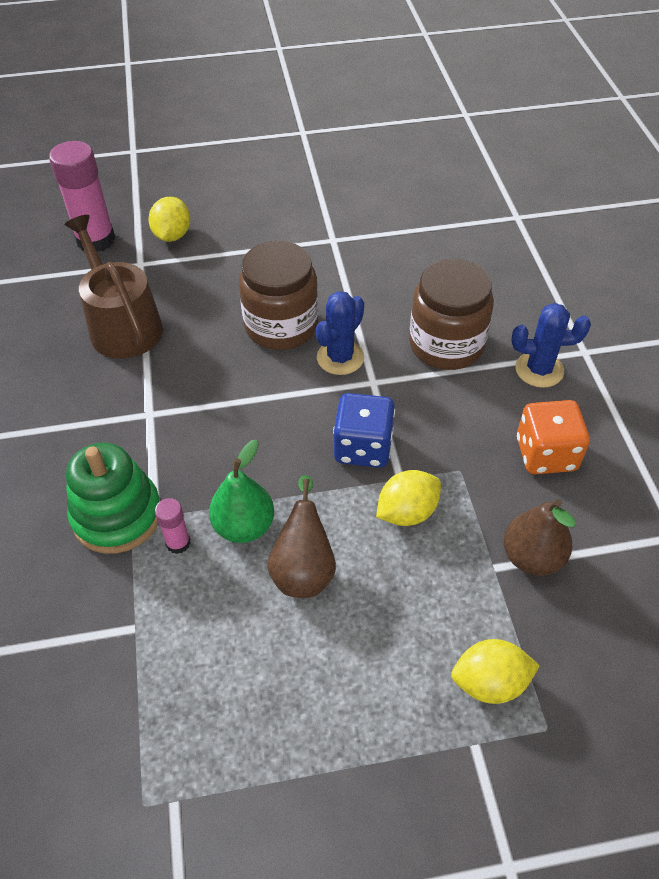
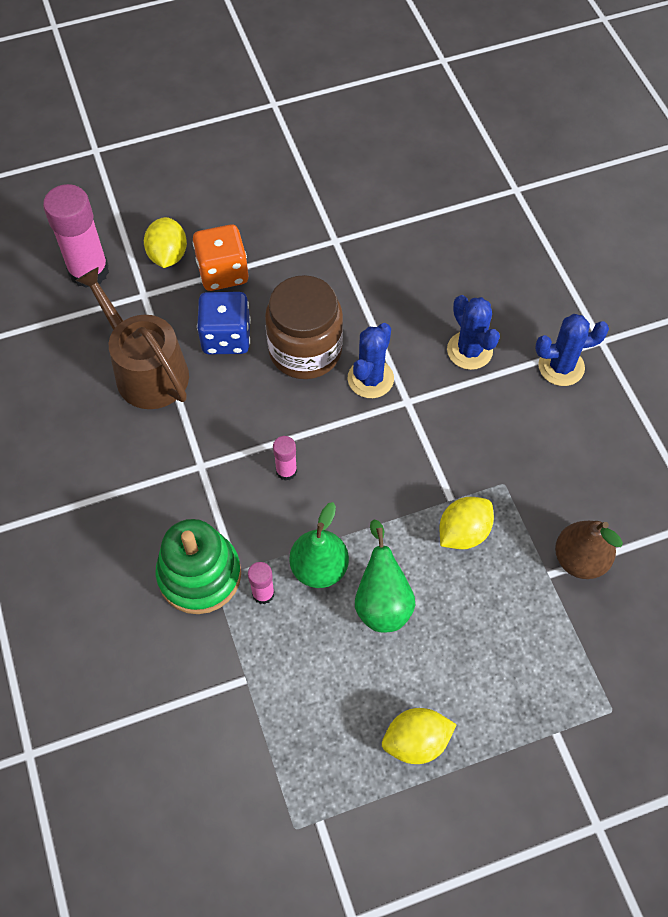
camera: 10 degrees left, 10 degrees up
brown pear [268,475,336,598] -> green pear [355,520,415,633]
blue dice [333,393,395,468] -> blue dice moved to [197,292,251,354]
brown jar [409,259,494,370] -> blue cactus [447,295,500,370]
yellow lemon [451,639,540,704] -> yellow lemon moved to [382,708,457,764]
orange dice [517,400,590,474] -> orange dice moved to [193,224,248,291]
none -> pink glue stick [273,436,297,481]

